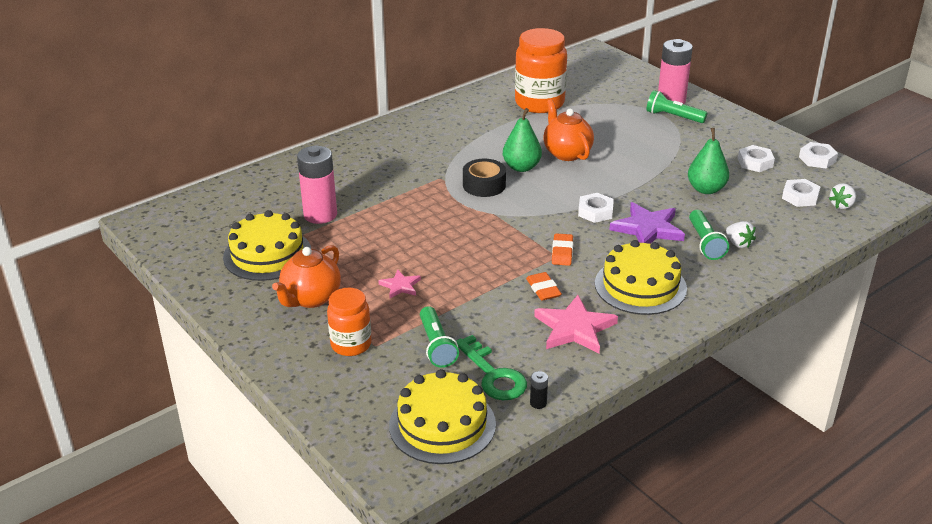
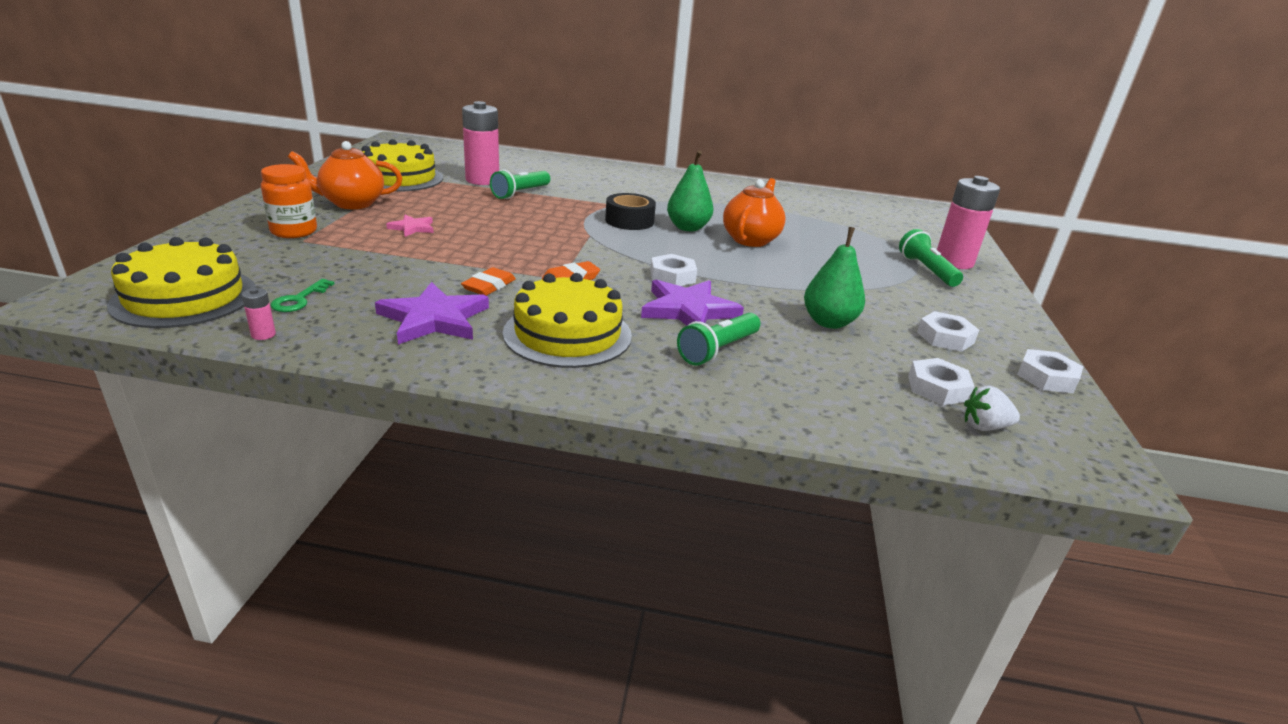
camera: 45 degrees right, 5 degrees down
green flashlight [420,306,459,368] -> green flashlight moved to [490,170,550,199]
green key [456,335,527,400] -> green key [270,279,334,312], size x0.59
orange jar [515,28,567,113] -> none
black battery [530,371,548,409] -> pink battery [242,288,276,340]
pink star [534,295,618,354] -> purple star [375,282,489,345]
white strawberry [726,221,756,248] -> none

